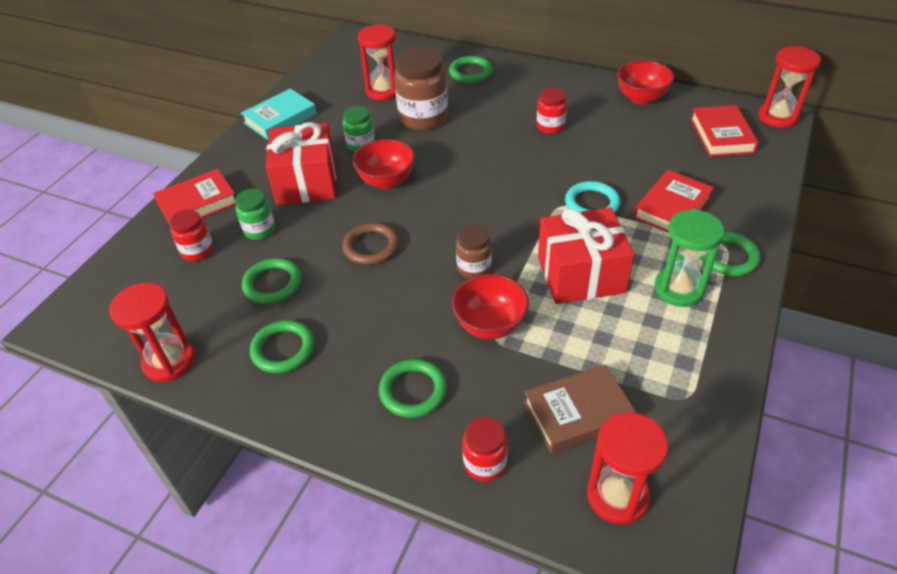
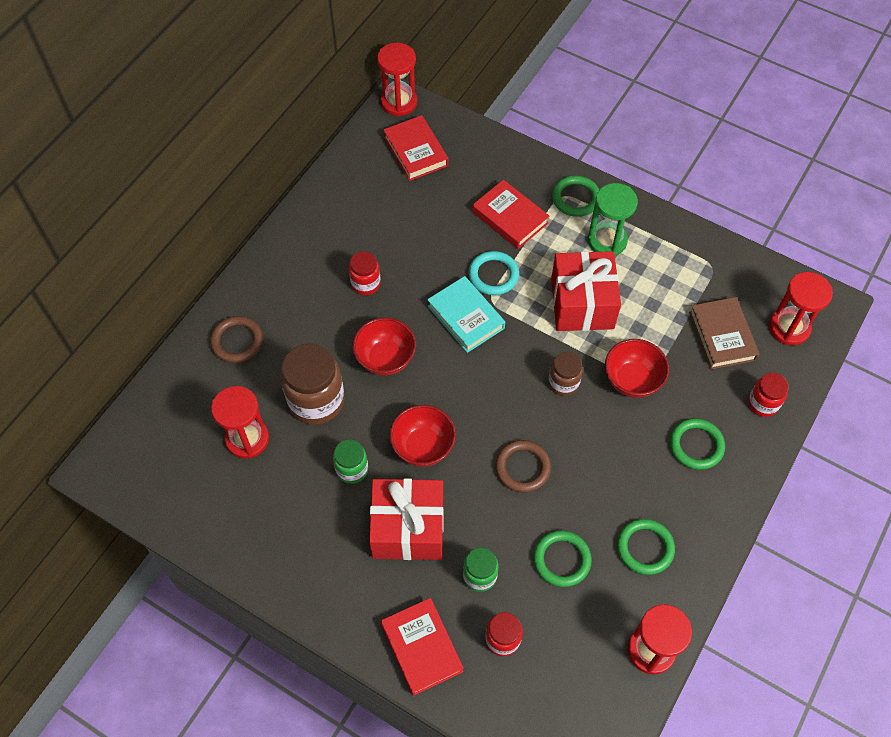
camera: 85 degrees left, 15 degrees up
turquoise book [241,89,317,140] -> turquoise book moved to [427,276,505,353]
green ring [449,56,493,83] -> brown ring [210,316,263,363]
red bowl [617,60,674,105] -> red bowl moved to [353,317,416,376]
red book [690,105,759,156] -> red book turned 60 degrees clockwise [383,115,448,181]

